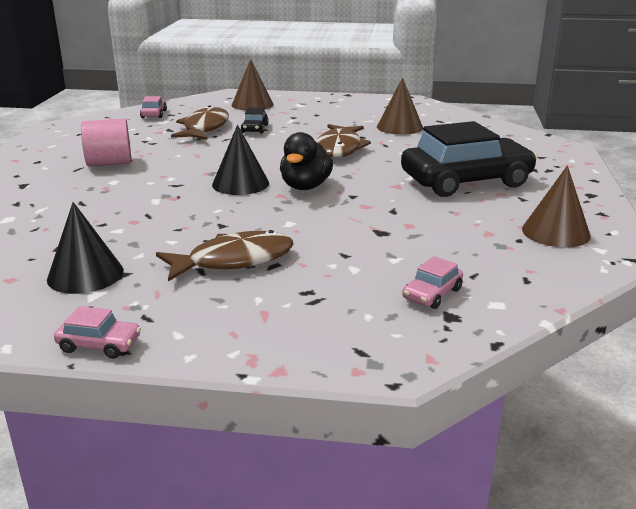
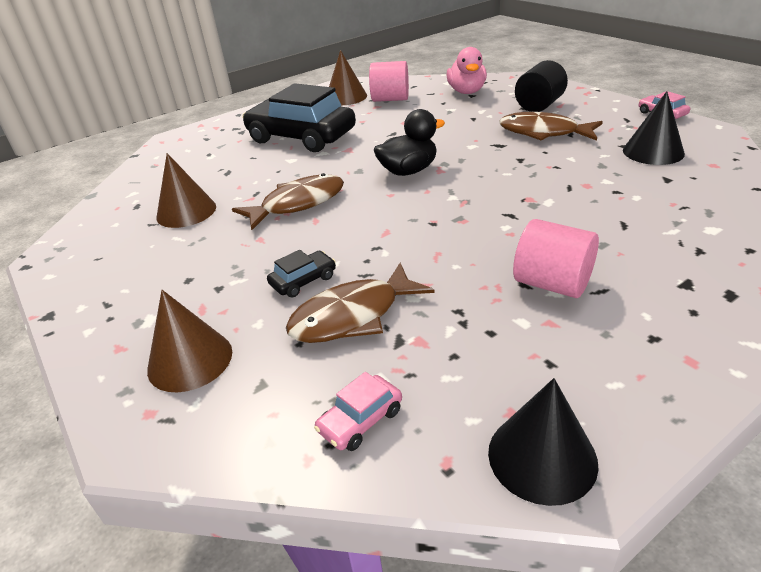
camera: 130 degrees left, 10 degrees up
black cone [212,125,269,195] -> black cone moved to [488,378,599,506]
pink car [402,256,463,309] -> pink duck [446,47,487,94]
none -> pink cylinder [369,61,409,102]
none -> black cylinder [515,60,568,112]

